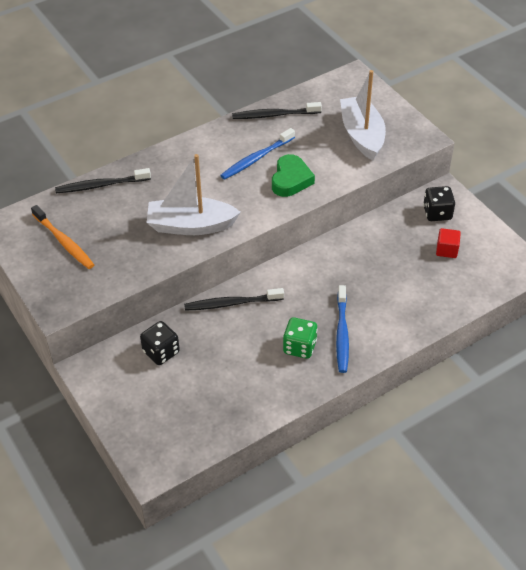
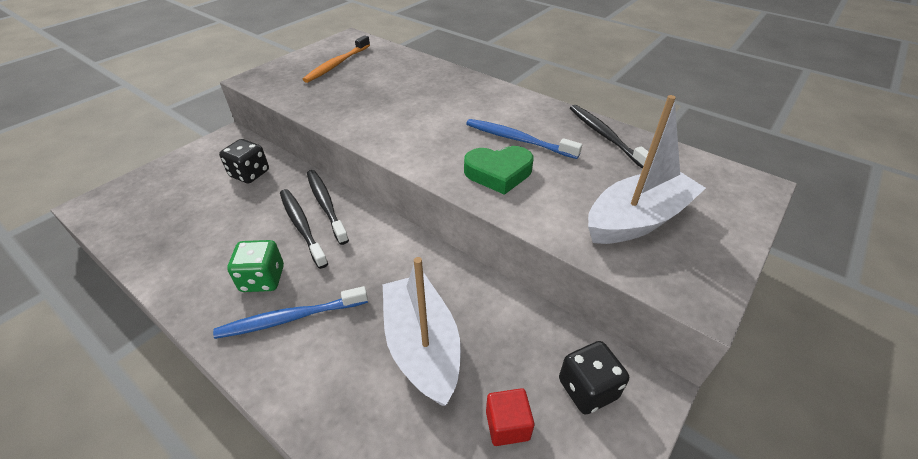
camera: 70 degrees right, 5 degrees down
black toothbrush [55,168,151,193] -> black toothbrush moved to [280,189,328,269]
white boat [147,154,241,235] -> white boat moved to [383,257,461,406]

